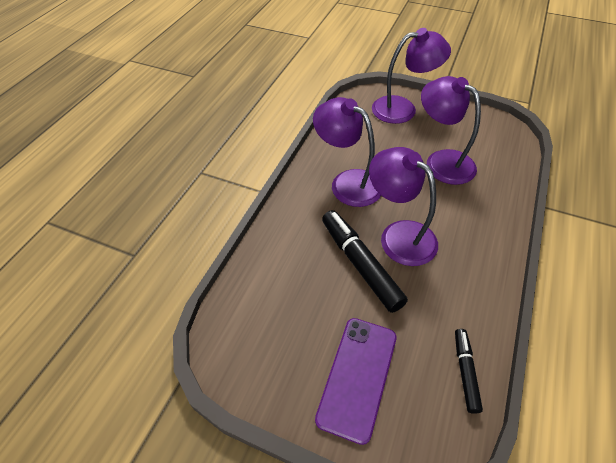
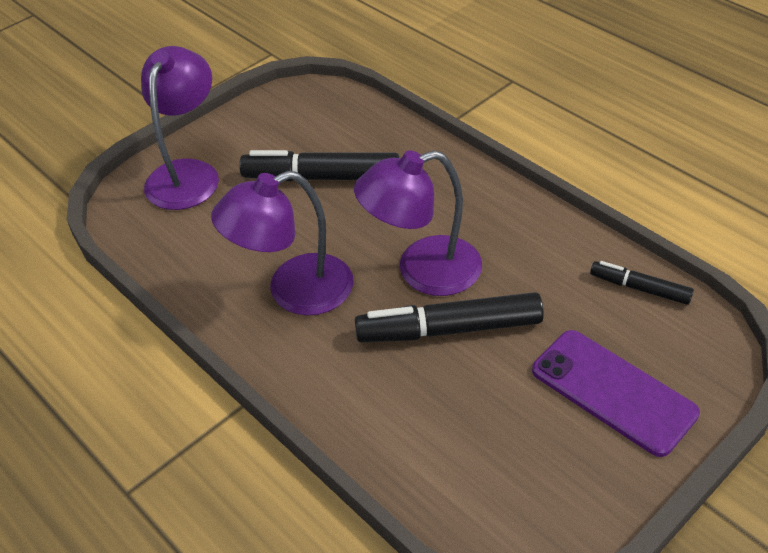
camera: 65 degrees left, 5 degrees down
purple lamp [421,76,481,185] -> black marker [239,150,399,181]

